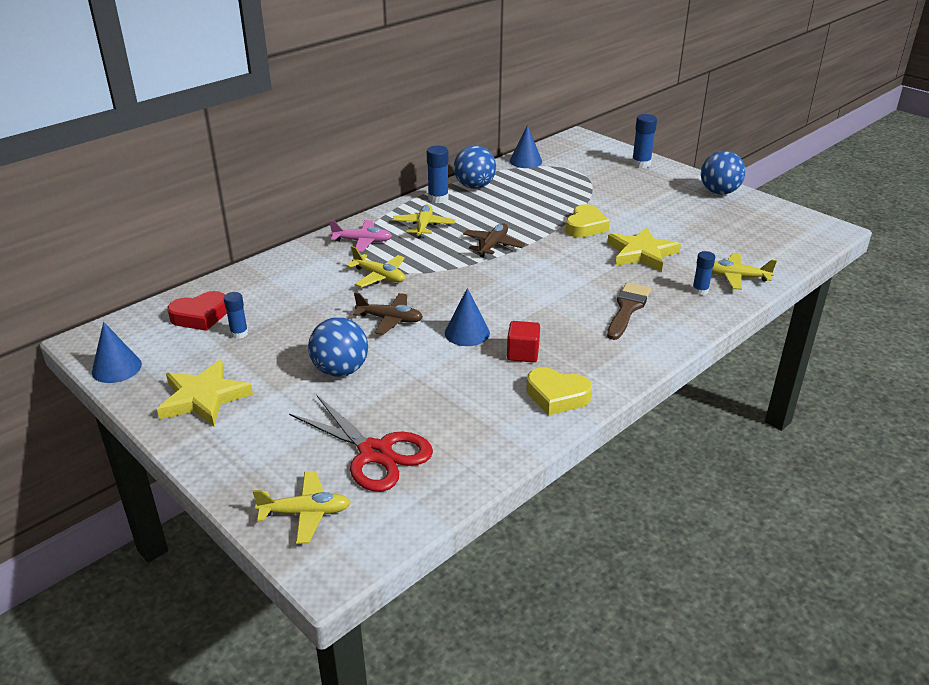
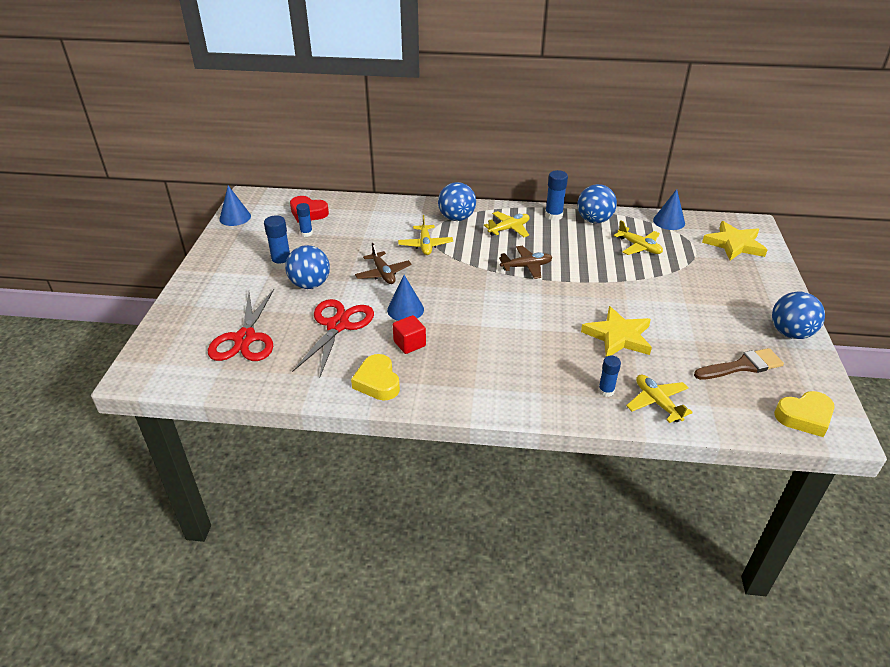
camera: 50 degrees right, 5 degrees up
yellow star [157,360,253,426] -> yellow star moved to [702,221,767,261]
yellow plane [253,471,351,544] -> yellow plane moved to [614,220,663,255]
pink plane [329,220,392,252] -> blue ball [438,182,476,221]
yellow heart [566,204,610,238] -> yellow heart moved to [774,391,834,437]
brown brush [607,282,651,340] -> brown brush moved to [694,348,784,380]
blue glue stick [632,114,657,168] -> blue glue stick moved to [264,215,290,270]
none -> red scissors [292,299,374,378]

